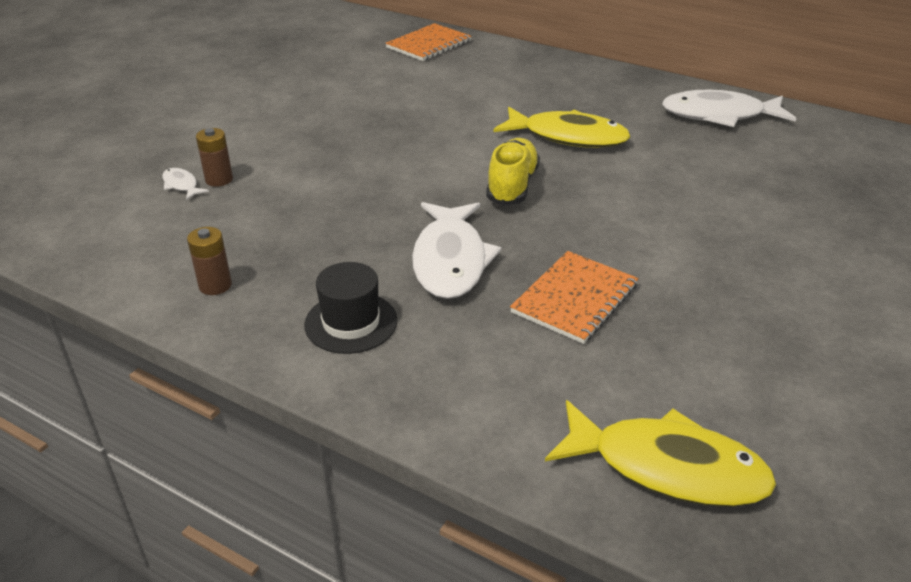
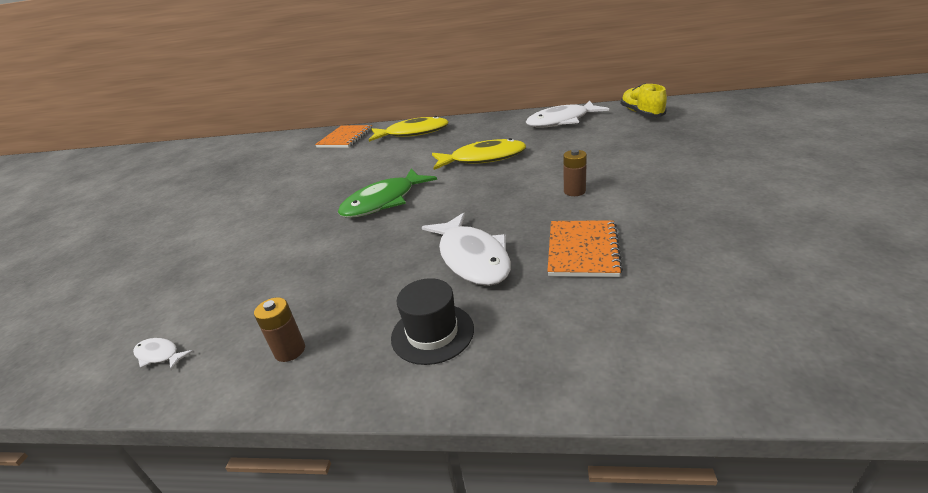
camera: 20 degrees left, 5 degrees down
white fish [162,168,209,200] -> white fish moved to [133,338,194,370]
brown battery [196,128,233,187] -> brown battery moved to [563,149,587,196]
yellow shoe [486,138,540,206] -> yellow shoe moved to [621,83,667,117]
yellow fish [545,400,776,507] -> yellow fish moved to [369,116,449,142]
none -> green fish [338,168,437,218]

